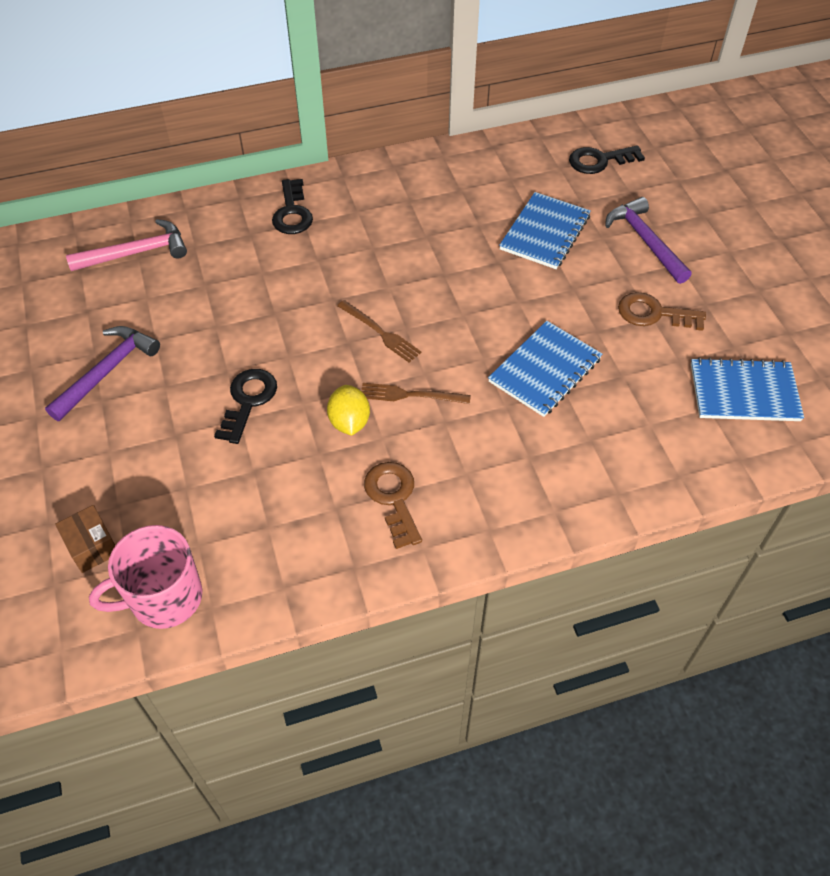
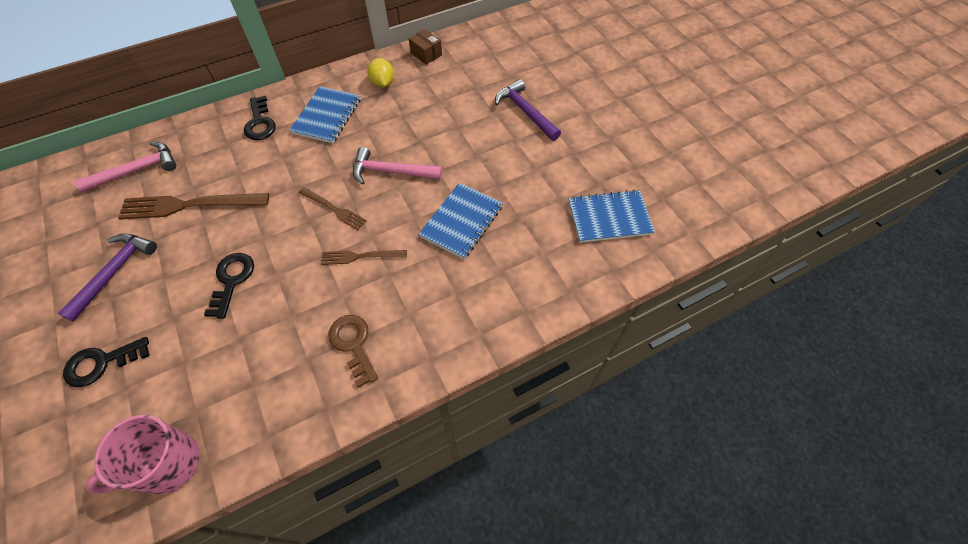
camera: 10 degrees left, 5 degrees up
brown box [55,505,116,573] -> brown box moved to [409,29,442,65]
yellow lemon [327,385,370,436] -> yellow lemon moved to [367,58,394,88]
blue notebook [499,192,591,269] -> blue notebook moved to [289,86,361,143]
black key [569,145,645,174] -> black key moved to [63,337,150,387]
brown key [618,292,706,331] -> none
none -> brown fork [118,193,269,220]
none -> pink hammer [353,147,442,185]

